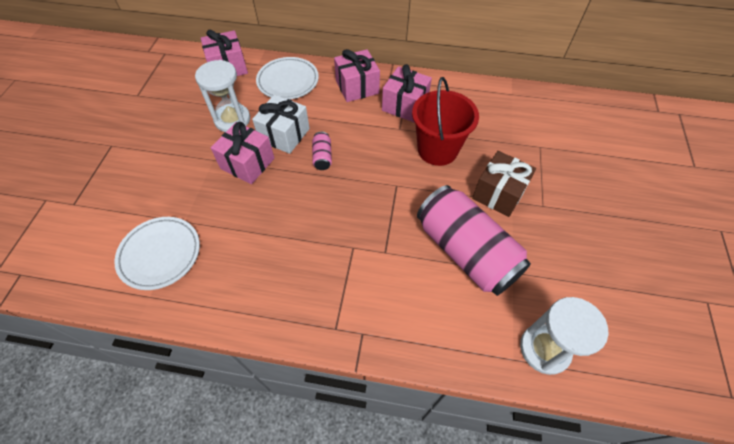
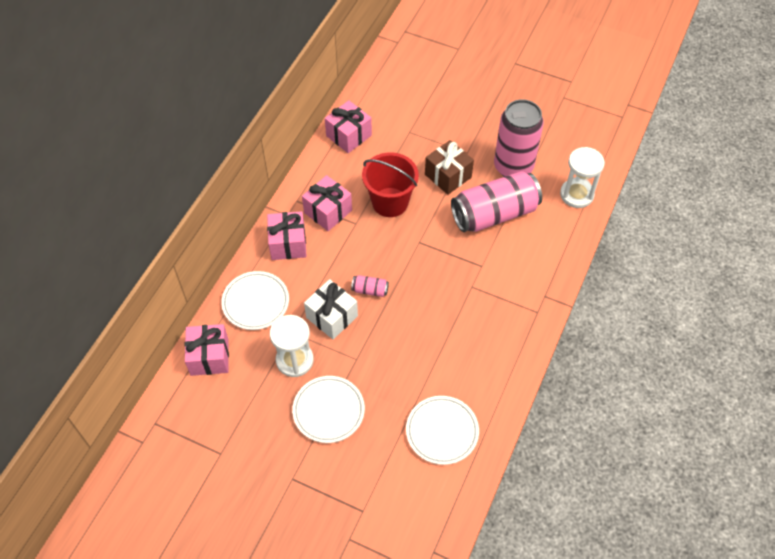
camera: 75 degrees left, 0 degrees up
pink gift [211,122,275,184] -> pink gift moved to [325,100,372,153]
none -> white plate [292,376,365,443]
none -> pink can [494,99,544,177]

